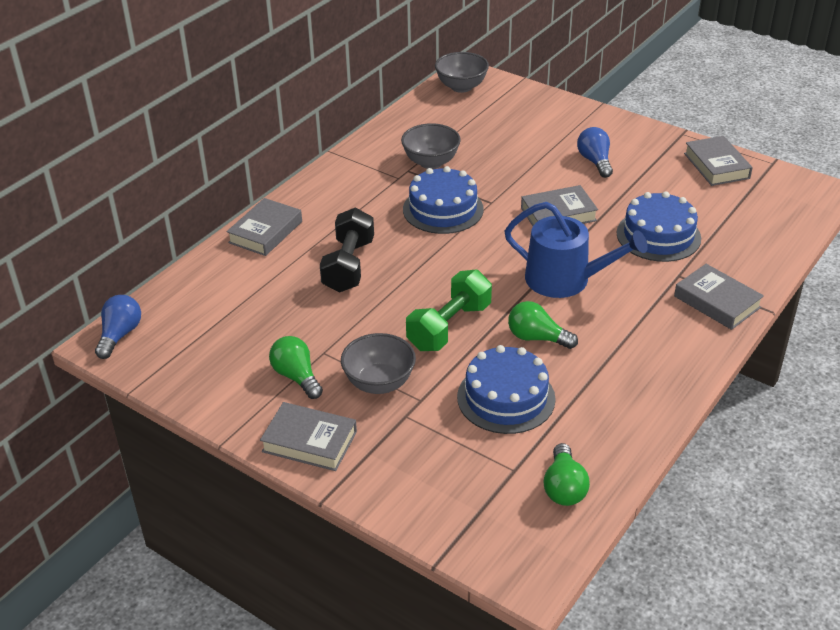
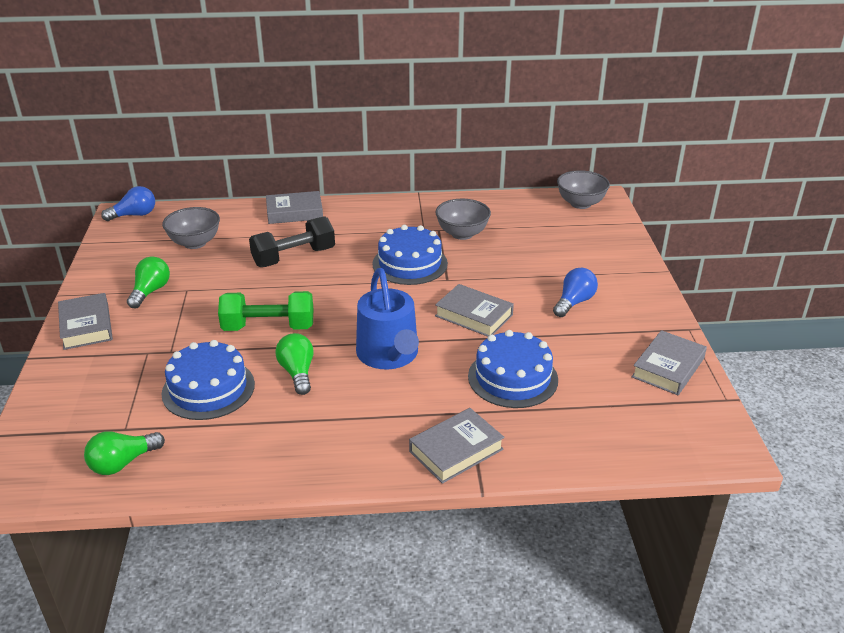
camera: 50 degrees right, 5 degrees down
grey bowl [341,333,416,394] -> grey bowl moved to [162,207,220,249]
grey book [674,264,764,330] -> grey book turned 45 degrees clockwise [409,408,504,484]

